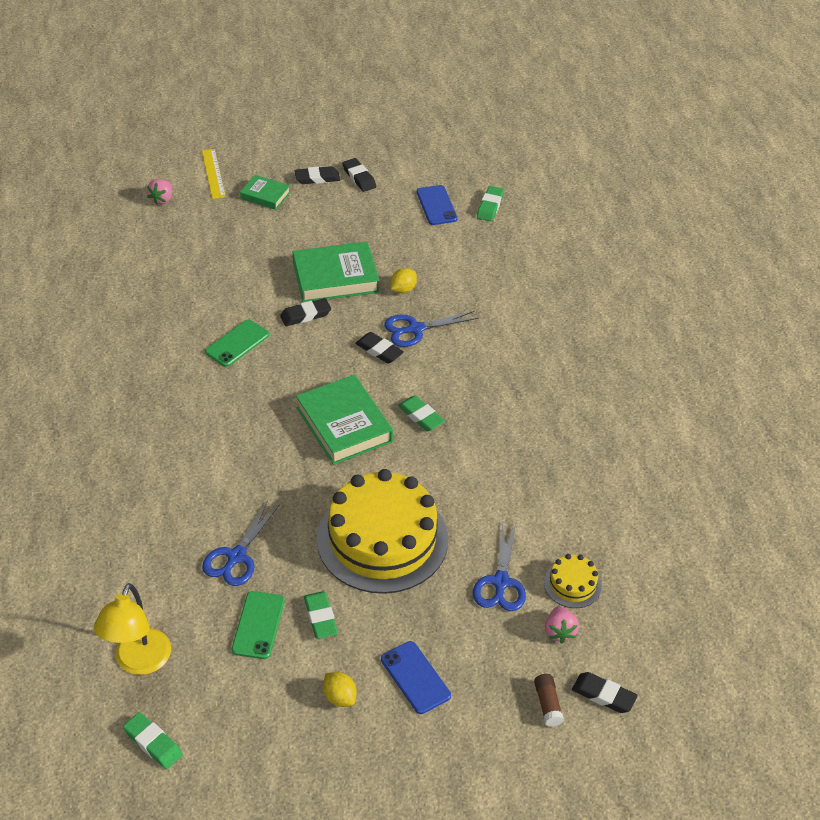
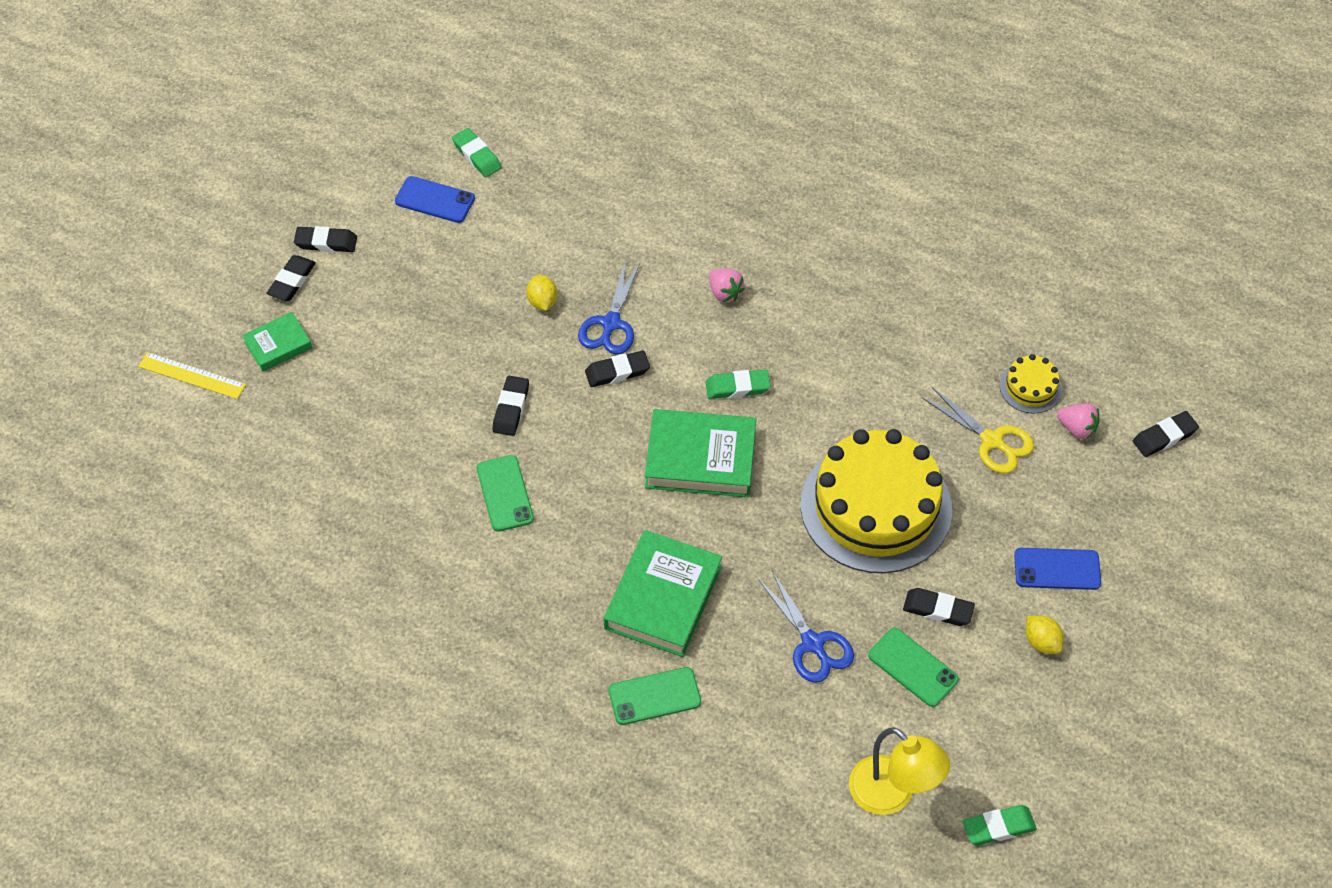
camera: 55 degrees left, 10 degrees up
pink strawberry [147,179,172,205] -> pink strawberry moved to [709,269,745,302]
green book [293,242,379,302] -> green book moved to [604,530,722,657]
green eraser [304,591,338,639] -> black eraser [903,588,975,626]
yellow lemon [323,672,357,707] -> yellow lemon turned 60 degrees clockwise [1026,616,1064,654]
blue scissors [473,521,526,611] -> yellow scissors [922,387,1034,474]
brown glue stick [534,674,564,727] -> none
none -> green phone [609,667,701,725]

